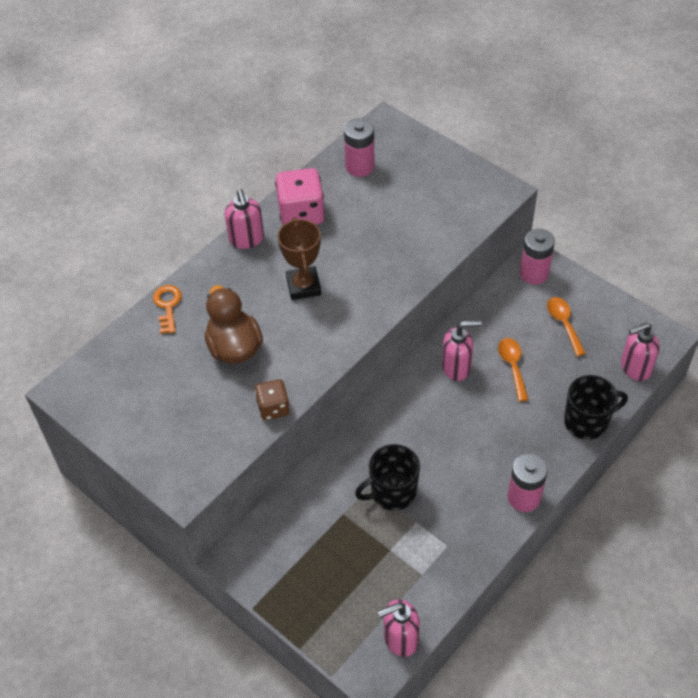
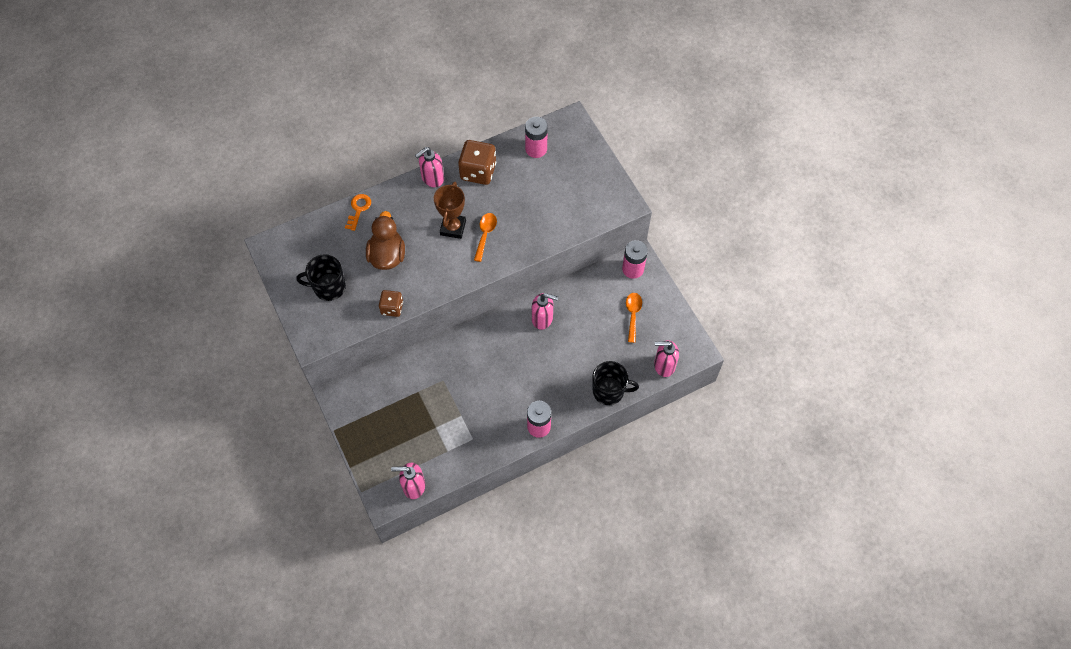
camera: 20 degrees right, 10 degrees up
pink soap dispenser [225,189,264,249] -> pink soap dispenser turned 45 degrees clockwise [415,147,444,187]
pink dice [275,168,325,225] -> brown dice [458,140,496,185]
black mug [355,444,420,511] -> black mug moved to [296,254,346,301]
orange spoon [498,338,529,402] -> orange spoon moved to [474,213,497,262]

